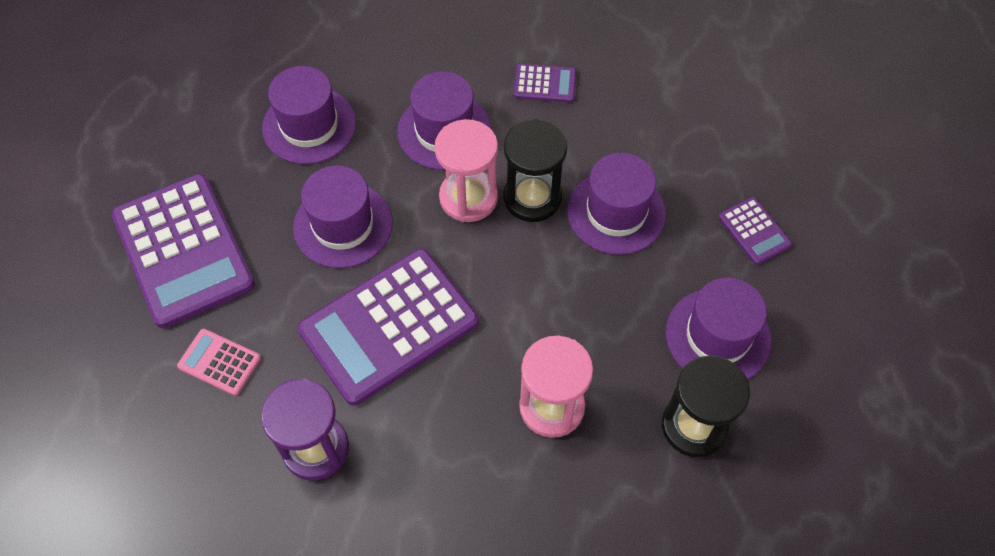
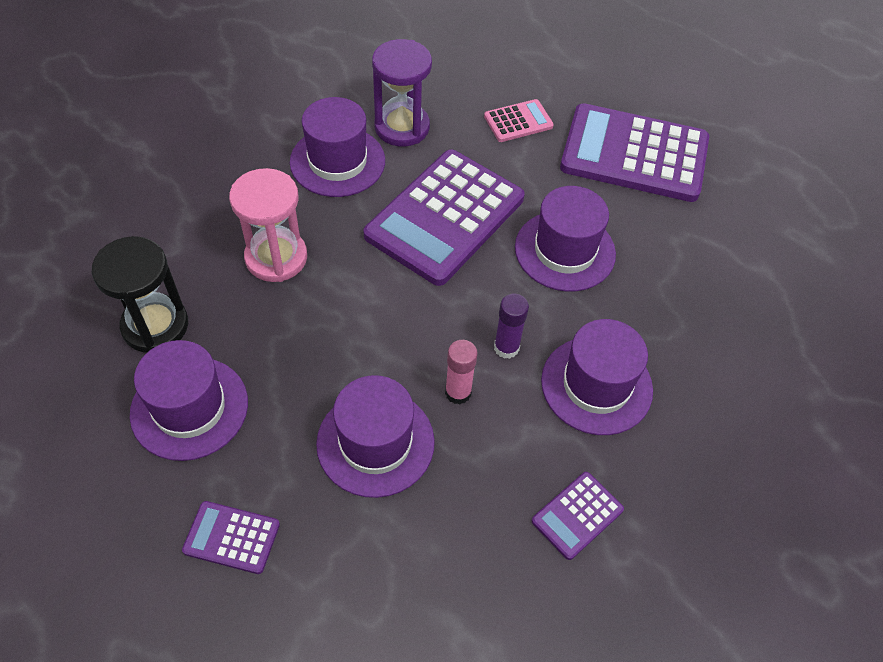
camera: 130 degrees right, 5 degrees down
purple hat [262,66,356,164] -> purple hat moved to [290,97,385,197]
purple calculator [298,249,479,406] -> purple calculator turned 150 degrees counterclockwise [364,149,525,286]
pink hourglass [434,119,498,222] -> purple glue stick [494,294,529,359]
black hourglass [503,119,567,222] -> pink glue stick [445,340,478,404]

